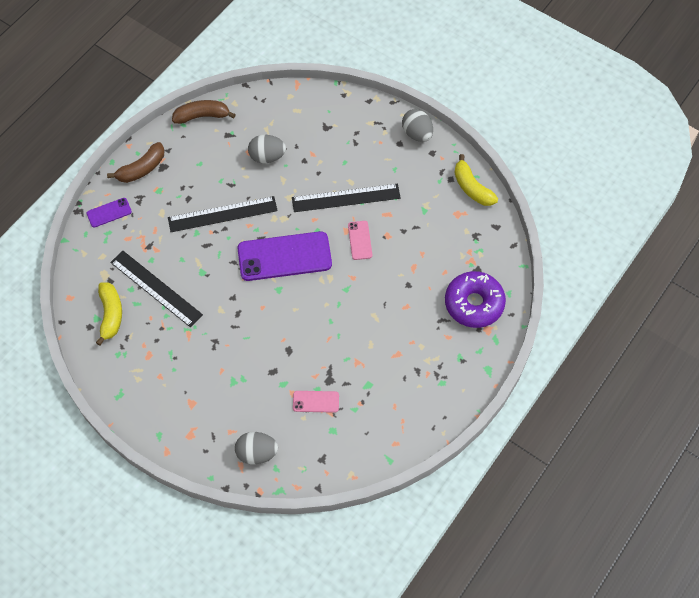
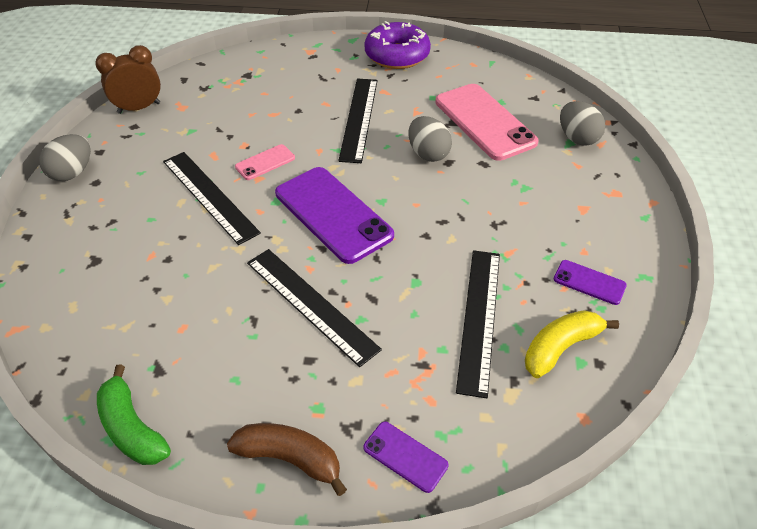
camera: 120 degrees left, 15 degrees down
brown banana [172,100,236,124] -> green banana [97,365,171,465]
grey egg [248,135,286,163] -> grey egg moved to [408,116,452,162]
pink phone [293,391,339,413] -> pink phone [435,84,539,161], size x2.12
purple donut [445,271,506,328] -> purple donut moved to [364,21,431,69]
yellow banana [454,154,498,206] -> brown clock [95,45,161,114]
none -> black ruler [338,79,378,163]
none -> purple phone [554,260,627,305]

